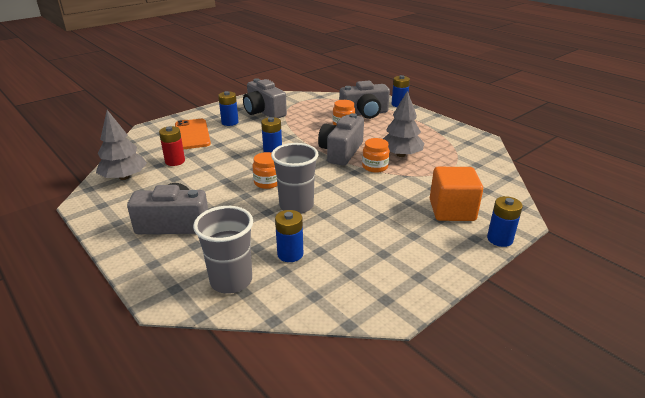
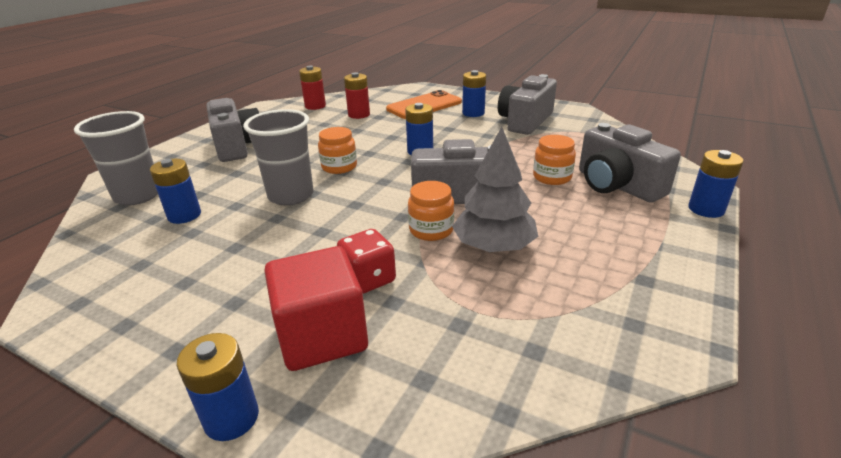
camera: 70 degrees right, 0 degrees up
grey tree [96,110,147,180] -> red battery [299,66,326,110]
orange cube [430,167,483,221] -> red cube [264,246,368,371]
none -> red dice [337,229,396,294]

